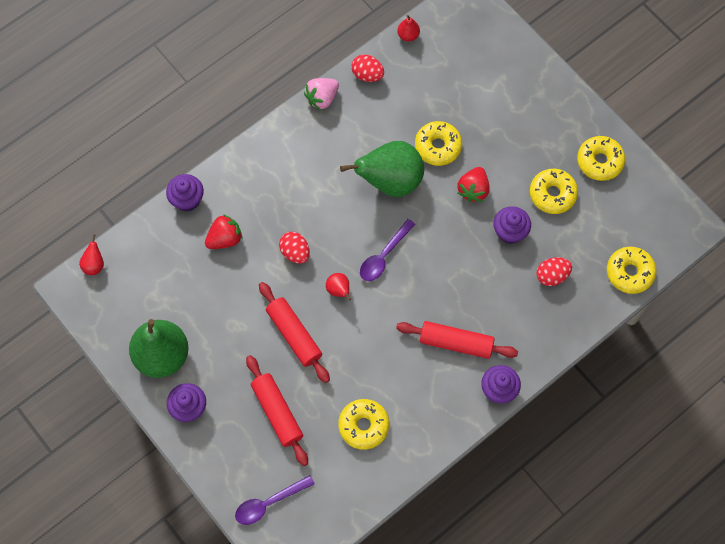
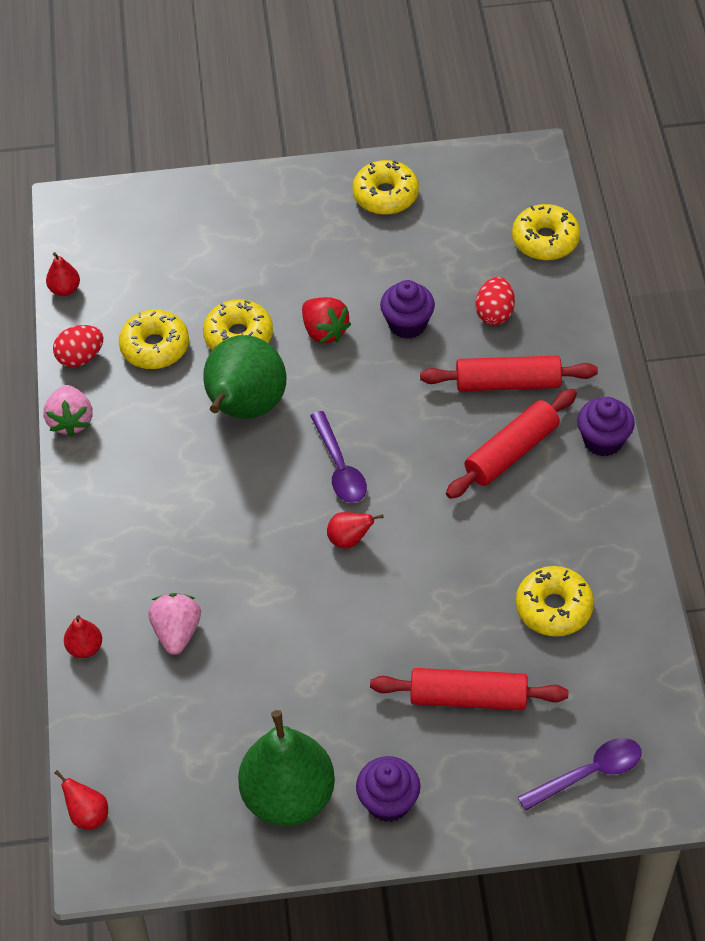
camera: 55 degrees left, 15 degrees down
purple cupcake [166,174,204,212] -> red pear [64,615,102,658]
red strawberry [205,214,242,249] -> pink strawberry [148,593,201,655]
purple spoon [235,475,315,525] -> purple spoon turned 120 degrees counterclockwise [518,738,642,811]
red rolling pin [259,282,330,383] -> red rolling pin moved to [420,356,598,391]
red egg [279,232,310,264] -> none
yellow donut [530,168,578,214] -> yellow donut moved to [119,310,189,369]

